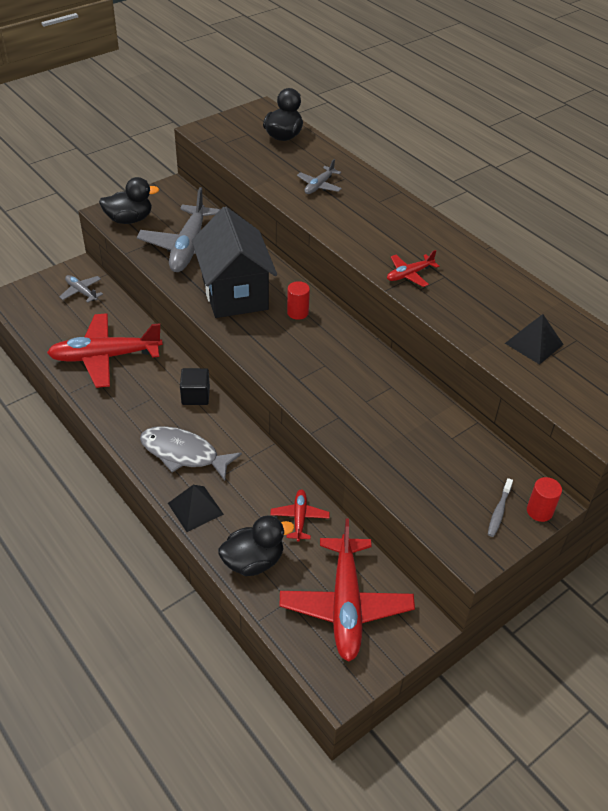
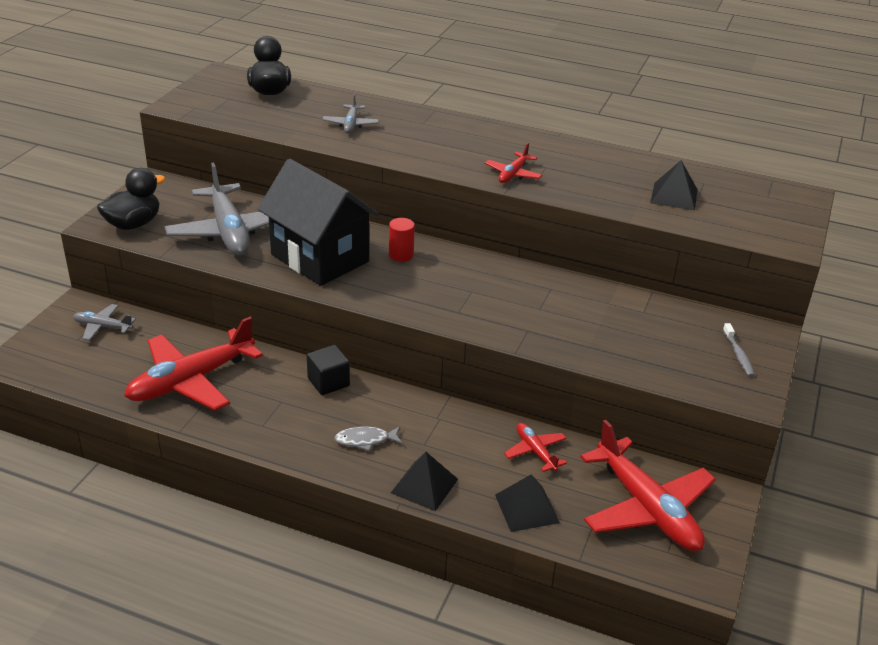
camera: 30 degrees left, 10 degrees down
grey fish [140,426,242,481] -> grey fish [334,426,402,451], size x0.53
black duck [218,515,294,576] -> black pyramid [495,474,560,532]
red cylinder [527,477,562,522] -> none

